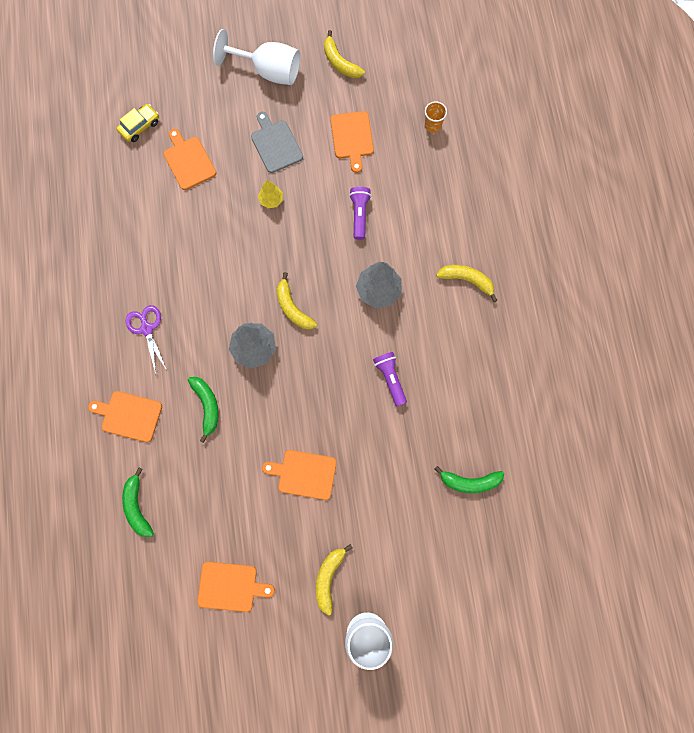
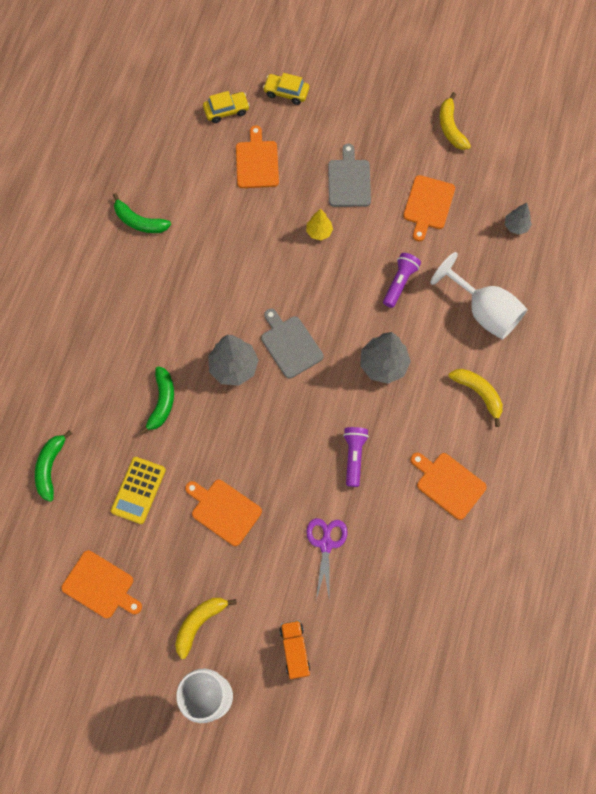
camera: 25 degrees right, 5 degrees down
orange cutting board [88,391,162,442] -> orange cutting board moved to [410,453,487,520]
purple scissors [126,305,167,374] -> purple scissors moved to [306,518,347,602]
white goblet [213,29,300,85] -> white goblet moved to [430,252,528,340]
yellow banana [277,272,317,330] -> grey cutting board [261,309,323,379]
orange cup [425,101,447,133] -> grey tree [505,203,532,235]
green banana [435,466,504,493] -> green banana moved to [113,193,171,233]
none -> yellow calculator [111,457,166,524]
none -> yellow car [263,73,309,105]
none -> orange truck [280,620,310,679]

